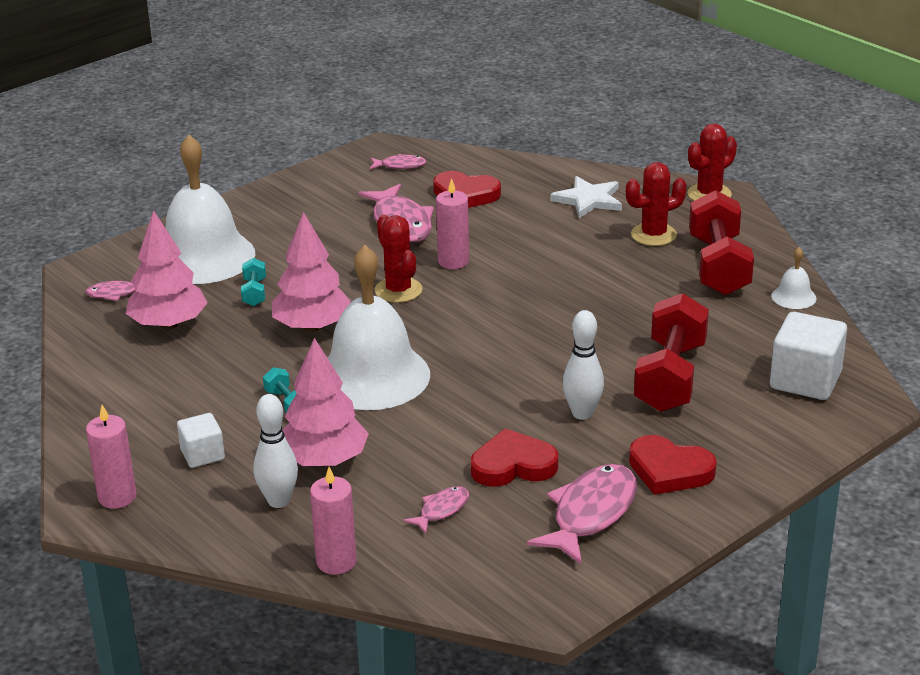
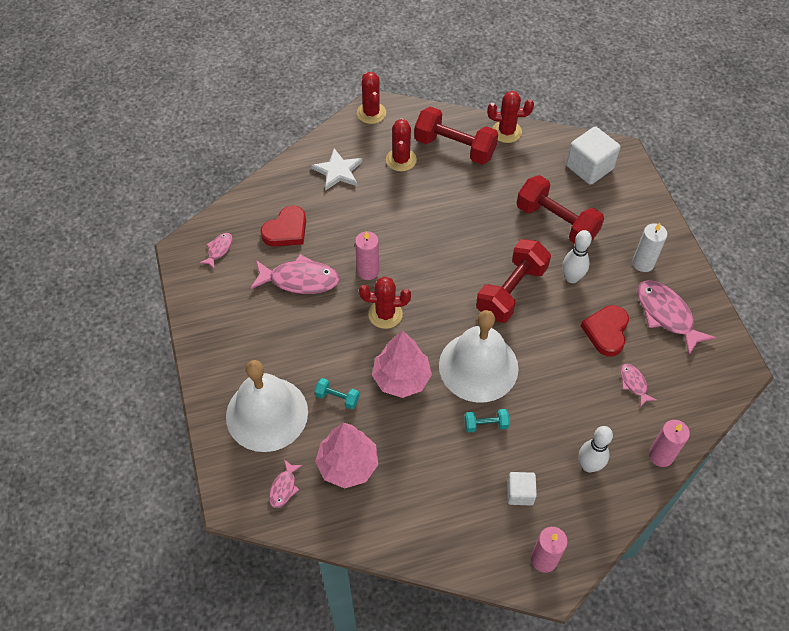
camera: 65 degrees left, 25 degrees up
pink tree [282,338,369,467] -> none
red heart [629,435,717,495] -> white candle [632,223,667,272]
white bell [771,247,817,309] -> red cactus [487,91,534,143]
none -> red dumbbell [476,239,551,323]

